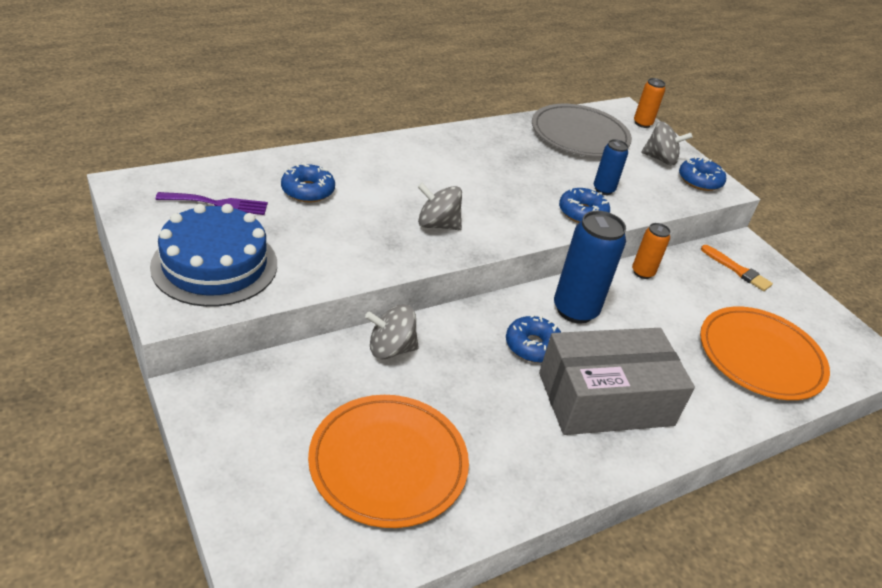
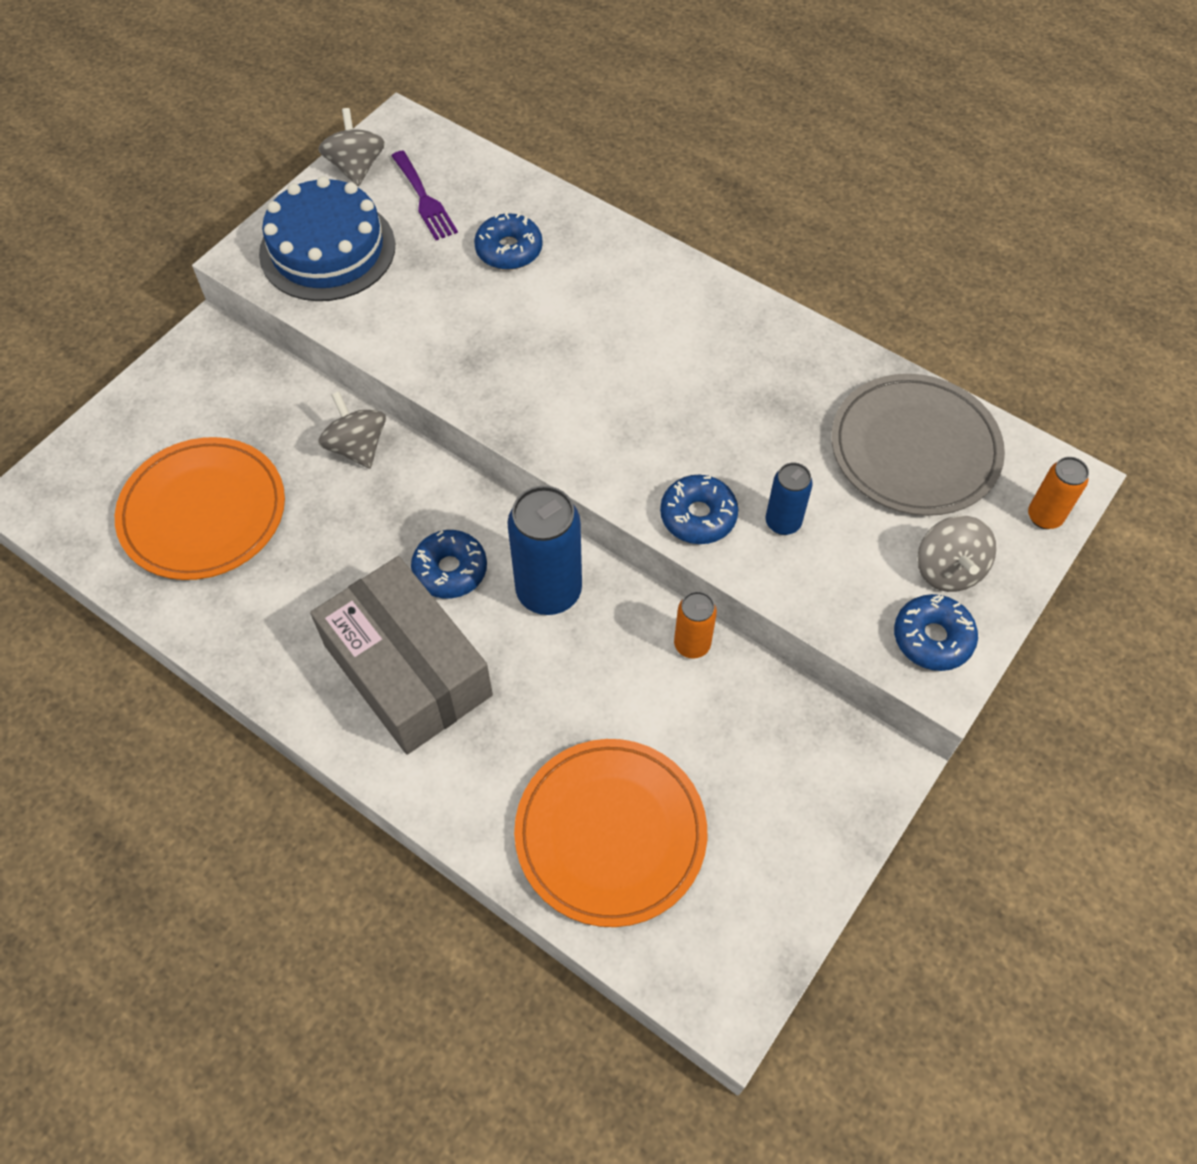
camera: 70 degrees right, 20 degrees up
grey spinning top [418,183,462,230] -> grey spinning top moved to [318,108,385,186]
orange brush [701,245,773,291] -> none

